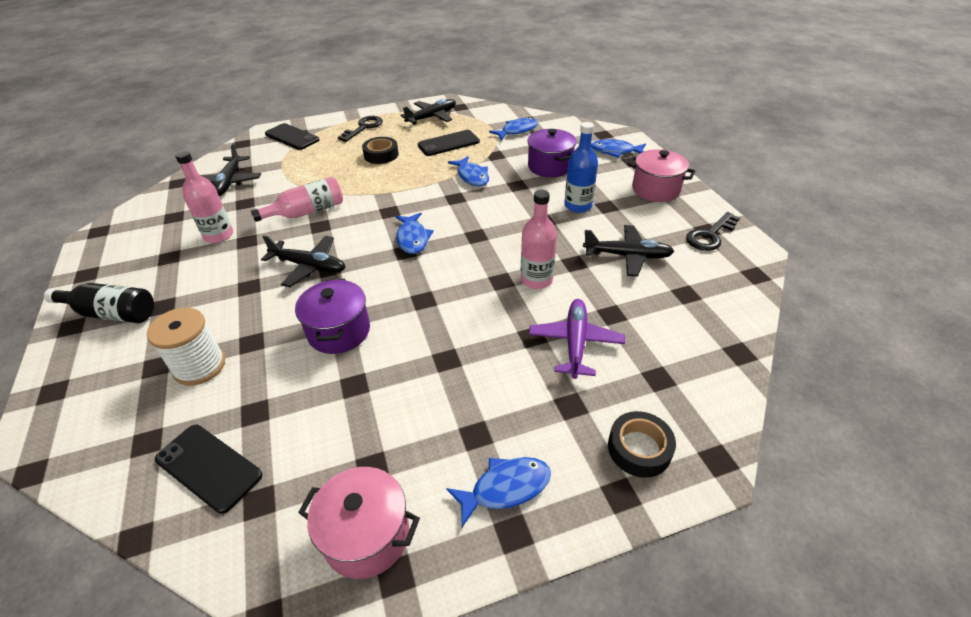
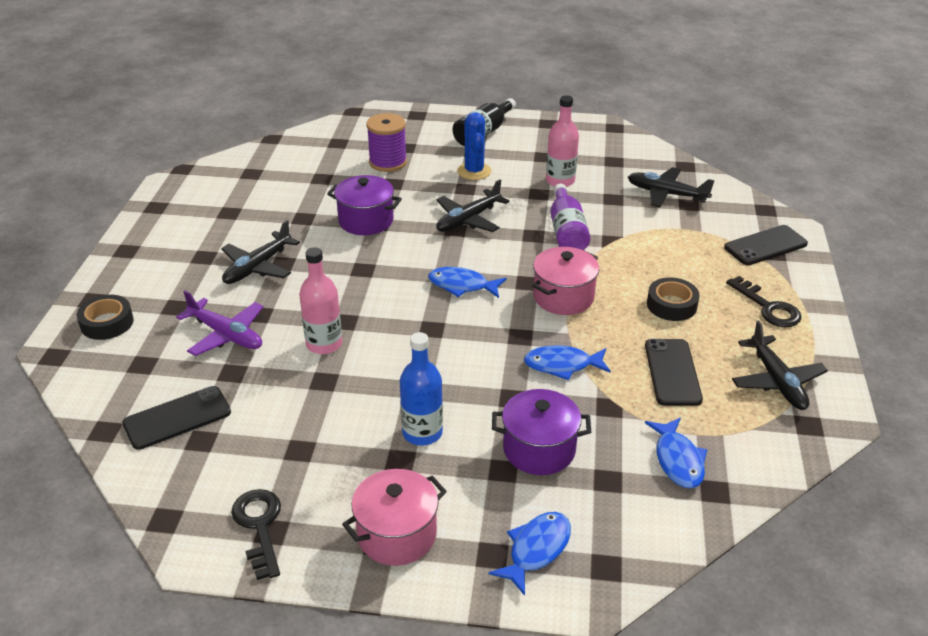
camera: 115 degrees right, 5 degrees down
white spool [147,308,225,386] -> purple spool [366,113,407,172]
black phone [155,425,262,514] -> black phone moved to [122,386,231,450]
pink bottle [251,177,343,222] -> purple bottle [550,184,590,250]
pink pot [298,467,420,579] -> pink pot moved to [533,247,599,315]
blue fish [446,457,551,527] -> none
black plane [583,225,675,277] -> black plane moved to [221,220,300,284]
none -> blue cactus [457,112,492,180]

